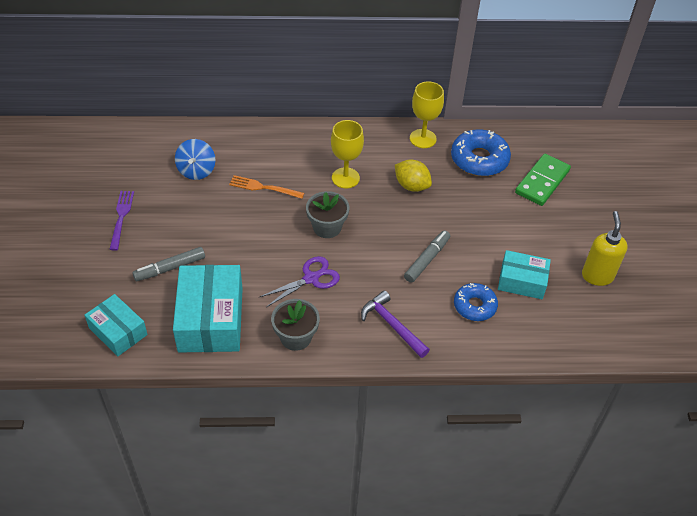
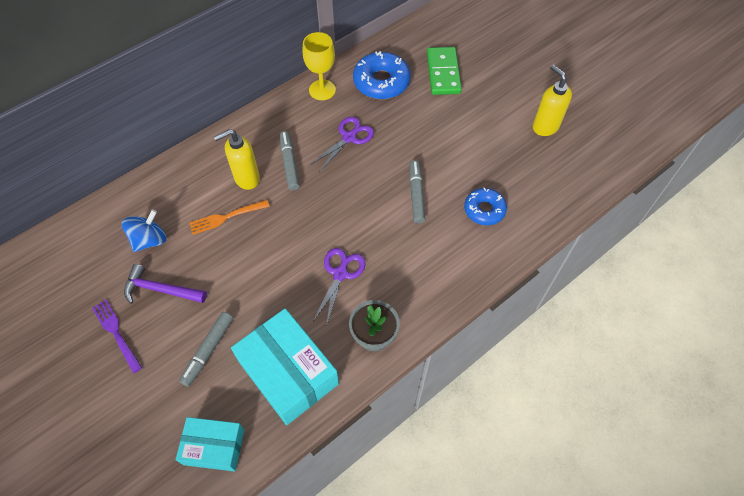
camera: 35 degrees left, 10 degrees up
blue spinning top [175,139,215,180] -> blue spinning top turned 105 degrees counterclockwise [122,209,166,252]
grey flower pot [306,191,349,238] -> none
yellow goblet [331,120,364,188] -> grey marker [280,131,300,191]
purple hammer [361,291,430,358] -> purple hammer moved to [124,264,207,304]
yellow lemon [395,159,432,192] -> purple scissors [310,117,374,172]
turquoise box [498,250,551,299] -> none
none -> yellow soap dispenser [214,129,260,190]

